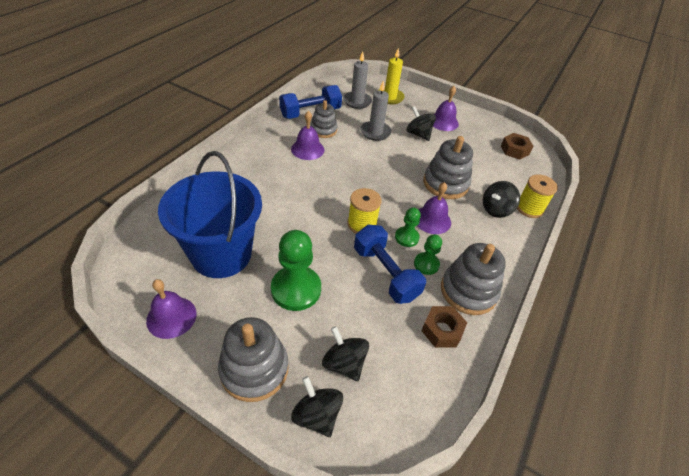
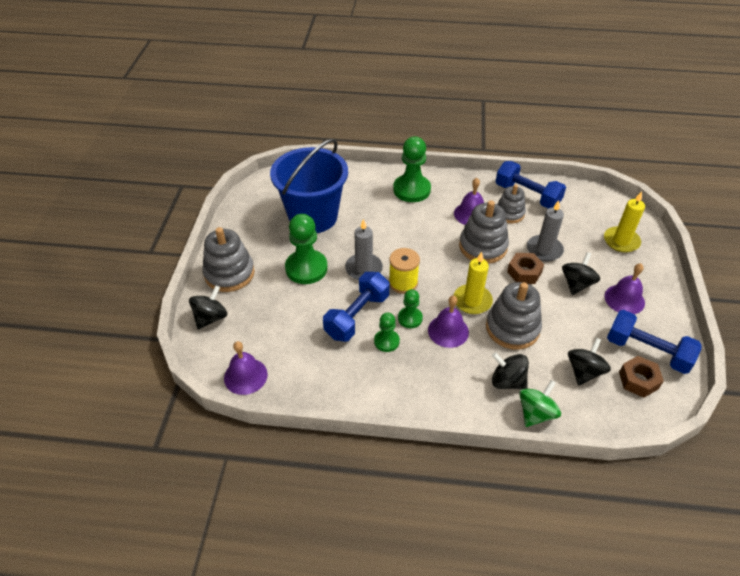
camera: 70 degrees right, 0 degrees up
purple bell [146,279,197,339] -> purple bell moved to [224,341,268,395]
black spinning top [322,326,369,381] -> black spinning top moved to [568,338,611,385]
grey candle [343,51,372,109] -> grey candle moved to [345,219,383,280]
brown nut [421,306,467,348] -> brown nut moved to [507,253,544,284]
grey stacking toy [441,243,506,315] -> grey stacking toy moved to [459,200,509,264]
yellow spool [517,174,558,218] -> green spinning top [519,380,561,427]
none -> green pawn [393,136,431,202]
none -> yellow candle [453,252,493,314]
none -> blue dumbbell [607,310,702,374]

